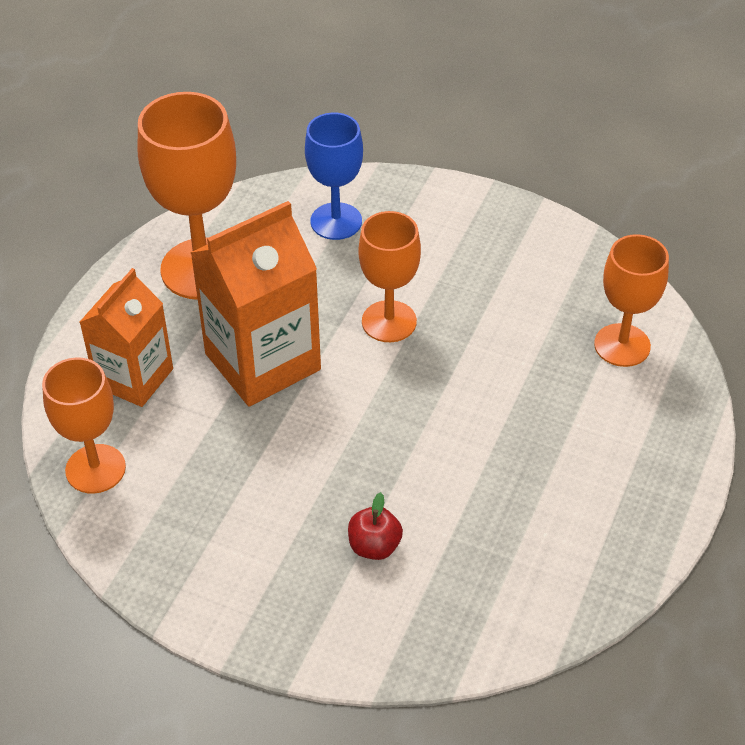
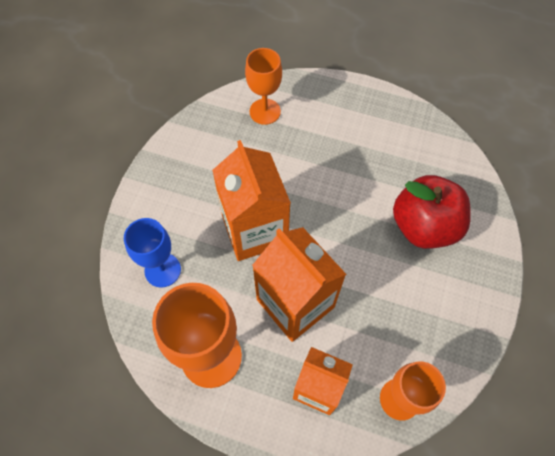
camera: 95 degrees left, 15 degrees up
red apple [348,492,403,560] -> red apple [393,175,471,249], size x2.36
orange goblet [358,211,421,342] -> orange carton [212,140,291,261]

